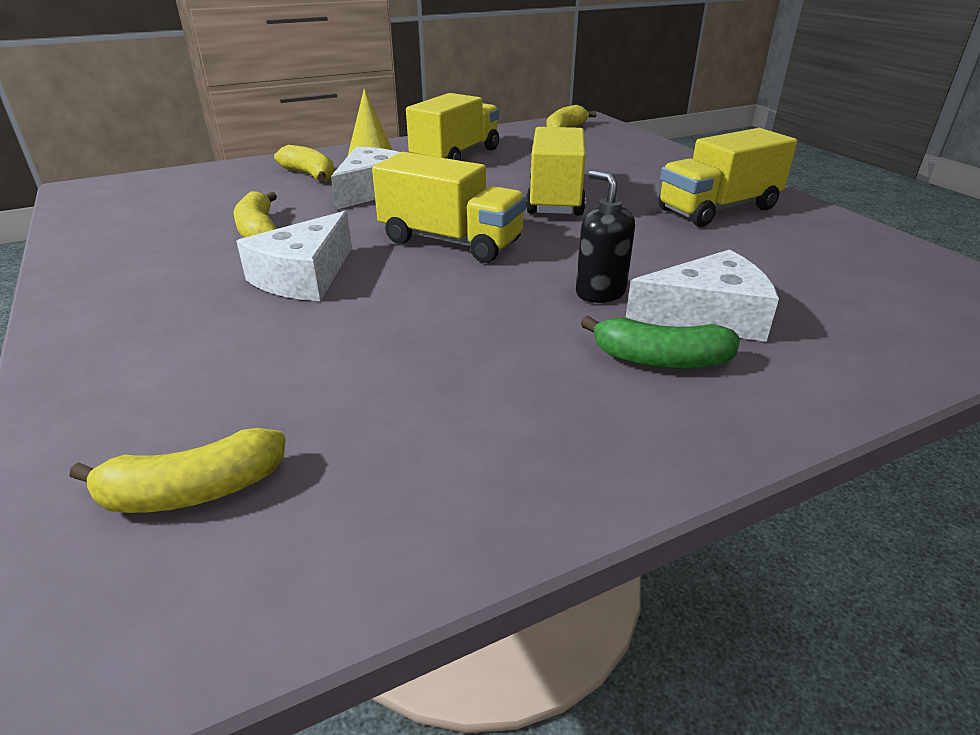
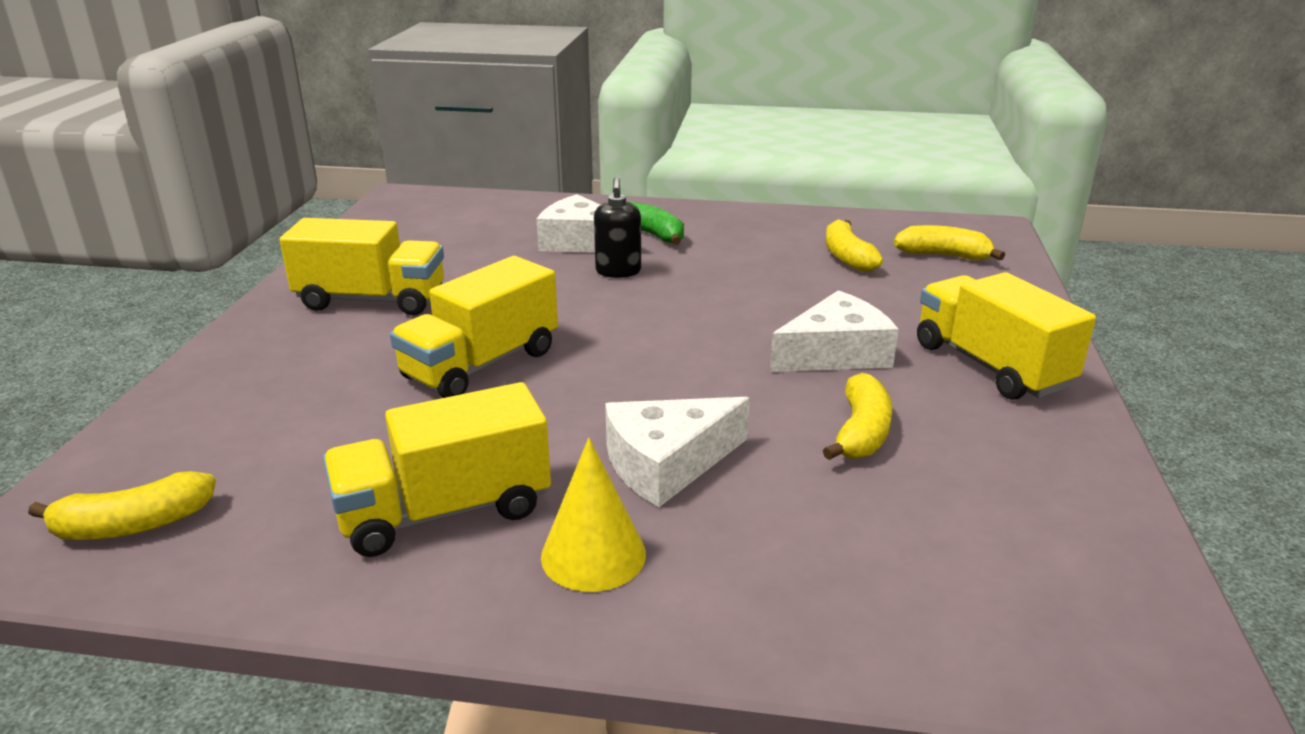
camera: 145 degrees left, 5 degrees down
yellow banana [274,145,334,181] -> yellow banana moved to [825,220,883,272]
yellow truck [372,152,527,263] -> yellow truck moved to [917,272,1096,400]

